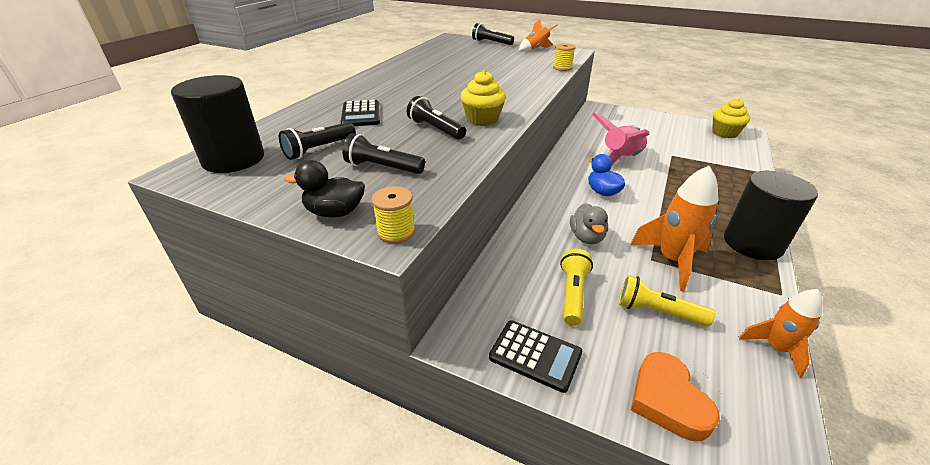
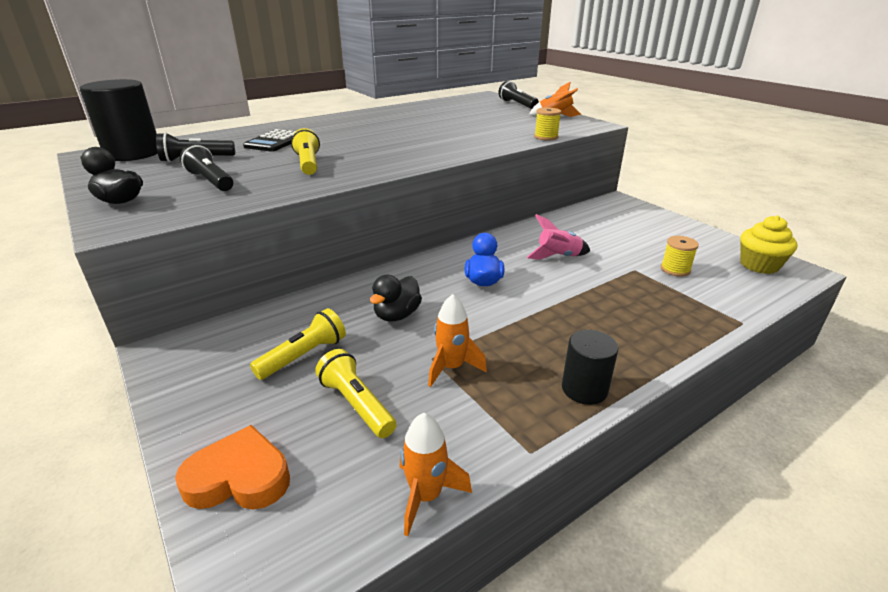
camera: 30 degrees right, 5 degrees down
yellow spool [372,186,415,243] -> yellow spool moved to [661,236,699,277]
black flashlight [407,96,466,140] -> yellow flashlight [291,128,320,175]
yellow cupcake [461,70,506,126] -> none
black calculator [489,320,582,393] -> none
grey duck [570,203,608,244] -> black duck [370,275,422,322]
pink rocket [592,113,650,164] -> pink rocket [527,214,590,260], size x0.62
orange rocket [630,166,718,291] -> orange rocket [428,294,487,387], size x0.62
orange heart [631,352,720,441] -> orange heart turned 75 degrees clockwise [175,425,290,510]
black cylinder [724,171,818,260] -> black cylinder [562,330,618,405], size x0.59

